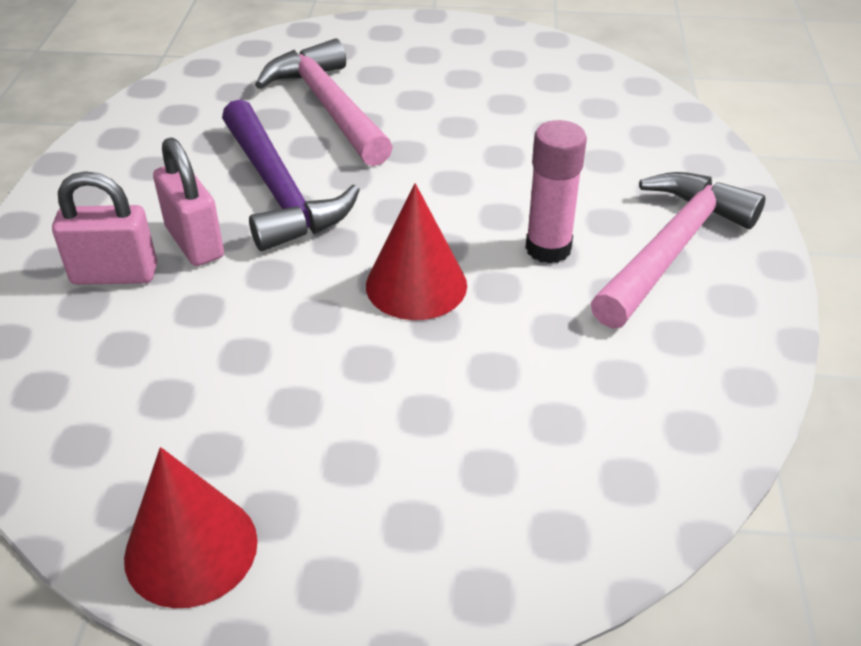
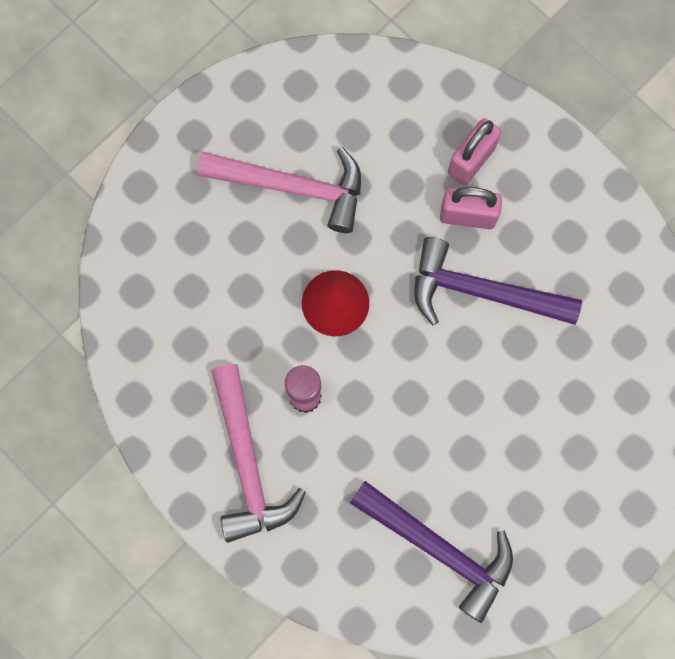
camera: 130 degrees right, 35 degrees up
red cone [124,447,258,608] -> none
pink hammer [255,39,393,166] -> pink hammer moved to [198,147,361,233]
none -> purple hammer [350,481,513,623]

